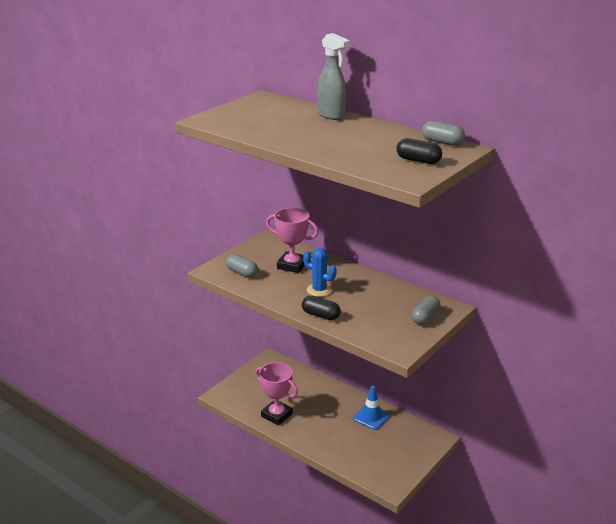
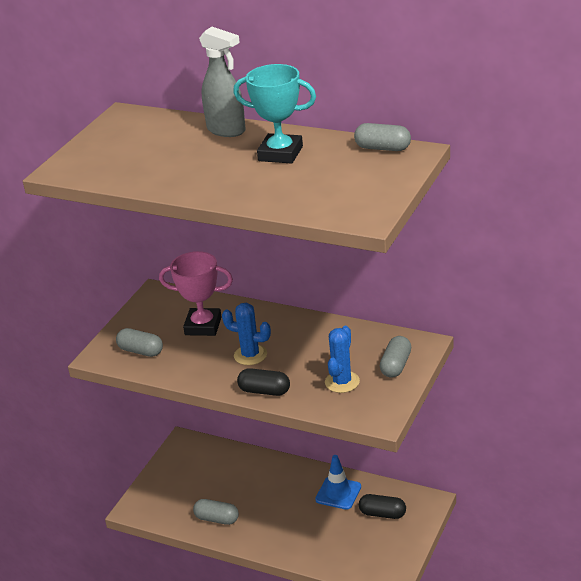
camera: 10 degrees left, 5 degrees up
pink trophy [255,362,298,426] -> grey capsule [193,499,239,525]
black capsule [397,138,442,164] -> black capsule moved to [359,494,406,519]
none -> turquoise trophy [233,64,316,164]
none -> blue cactus [325,326,360,393]

